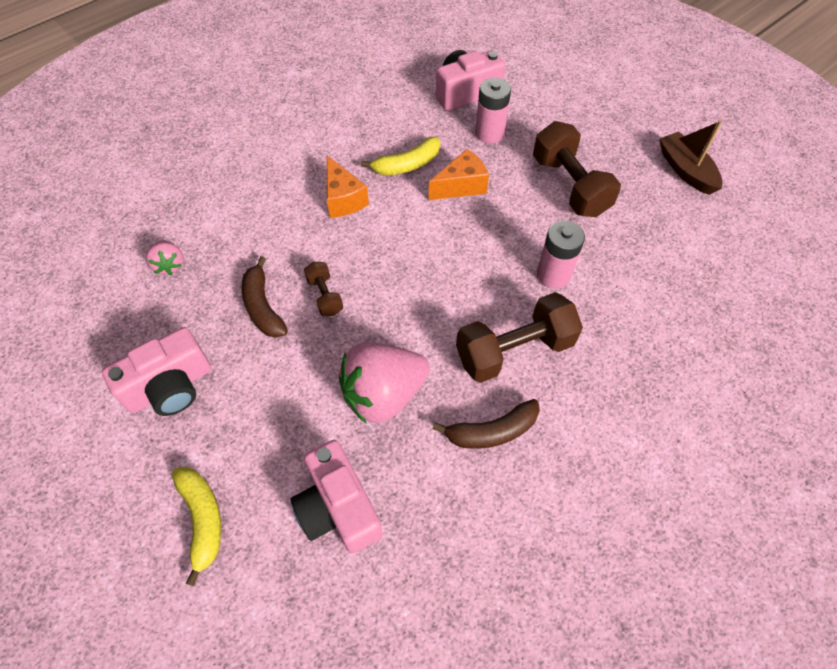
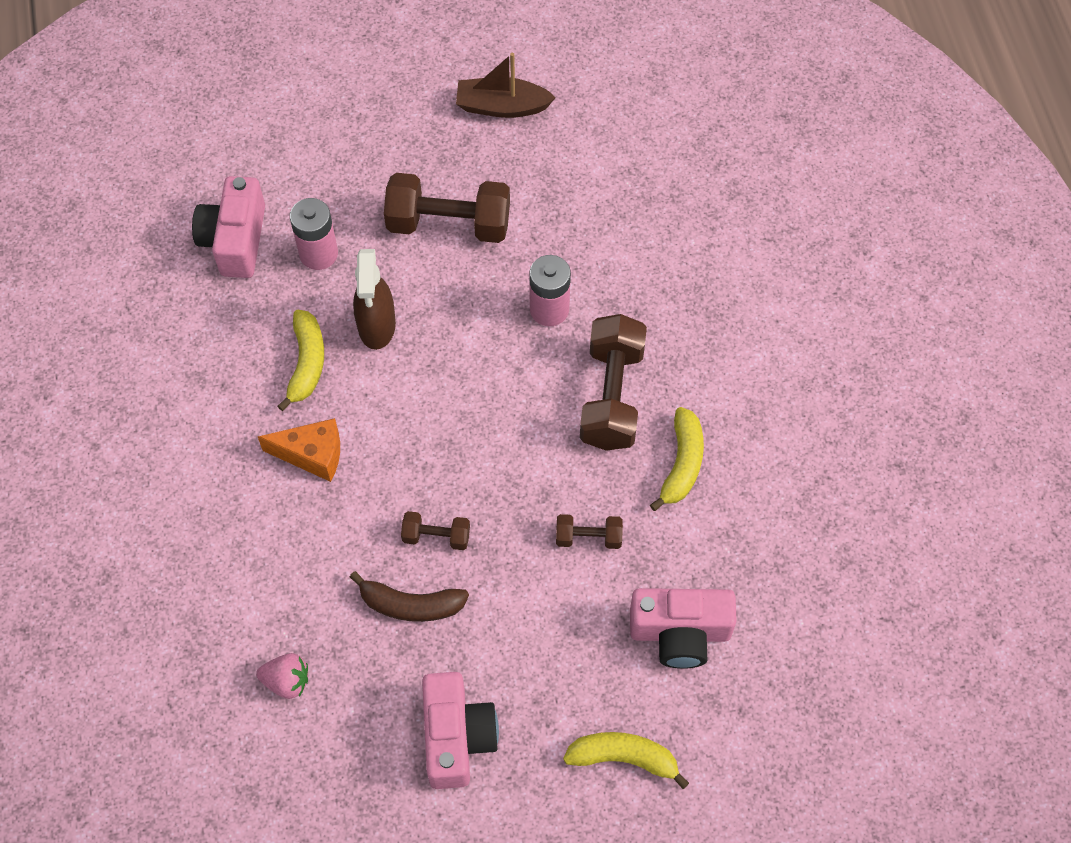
camera: 60 degrees left, 5 degrees up
pink strawberry [339,342,430,424] -> brown dumbbell [556,514,623,549]
orange cheese [429,149,489,200] -> brown spray bottle [353,249,396,350]
brown banana [433,399,540,449] -> yellow banana [650,407,704,511]

